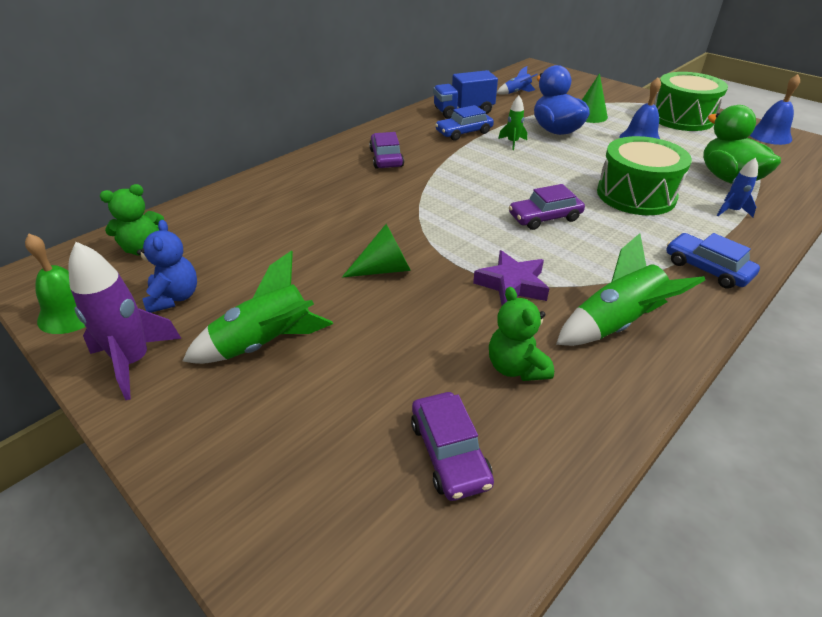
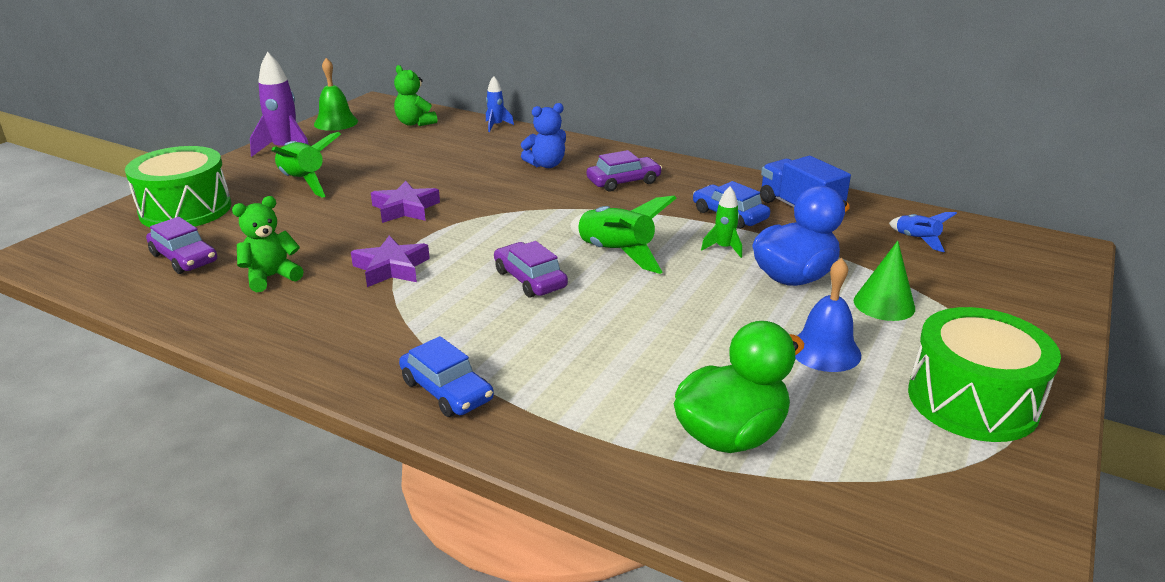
camera: 75 degrees right, 10 degrees down
blue teddy bear [137,220,197,313] -> blue teddy bear moved to [521,103,566,168]
green cone [342,224,411,278] -> purple star [371,181,440,223]
purple car [411,392,494,501] -> purple car turned 105 degrees counterclockwise [146,217,217,274]
green rocket [556,233,705,346] -> green rocket moved to [570,196,676,274]
green drum [597,136,692,215] -> green drum moved to [125,146,231,227]
blue car [666,233,760,289] -> blue car turned 105 degrees clockwise [399,336,494,417]
blue rocket [717,158,758,217] -> blue rocket moved to [486,76,514,132]
blue bell [750,74,800,145] -> none

